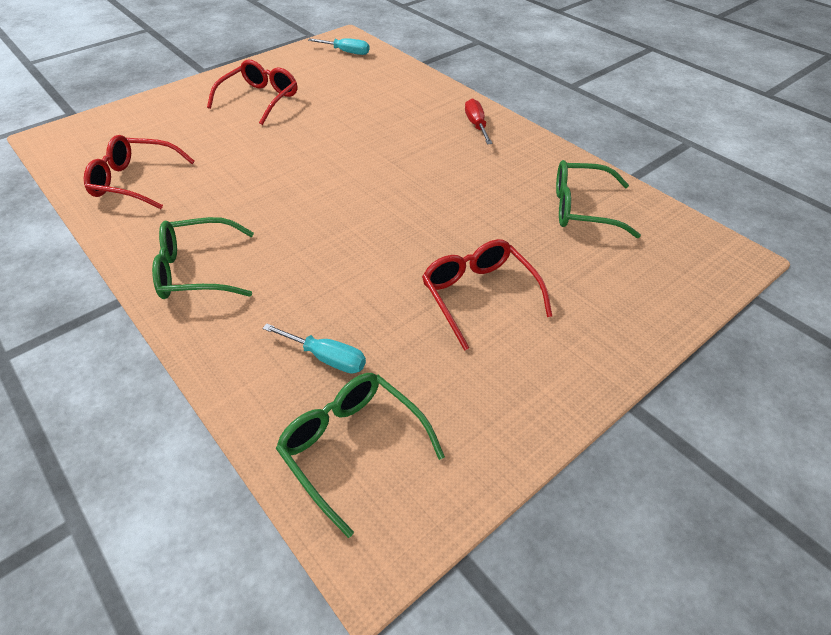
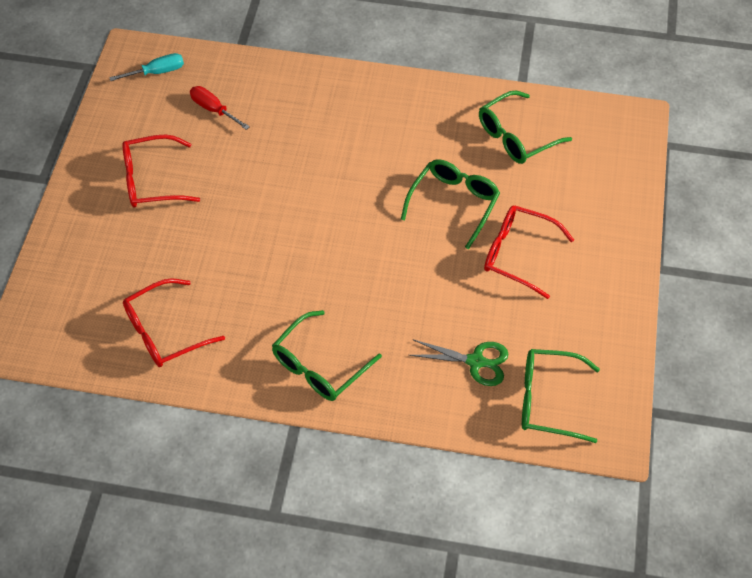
camera: 40 degrees left, 10 degrees up
red glasses [207,60,297,125] -> red glasses turned 90 degrees counterclockwise [122,134,200,207]
turquoise screwdriver [262,324,366,374] -> green scissors [409,339,508,386]
red screwdriver [465,99,492,144] -> red screwdriver moved to [190,86,250,130]
none -> green glasses [401,159,500,249]

